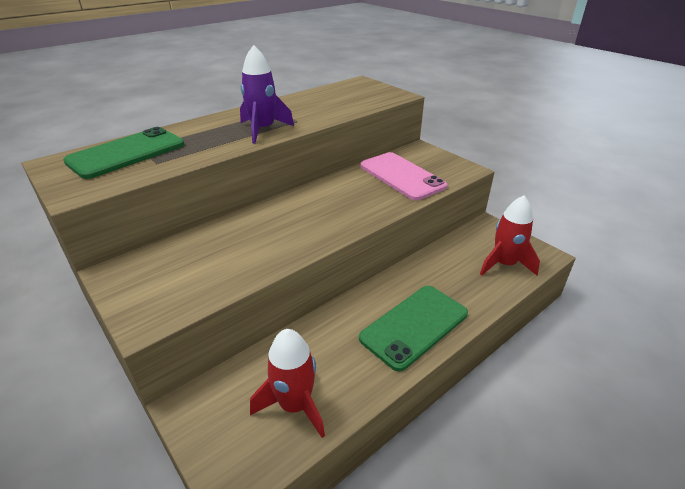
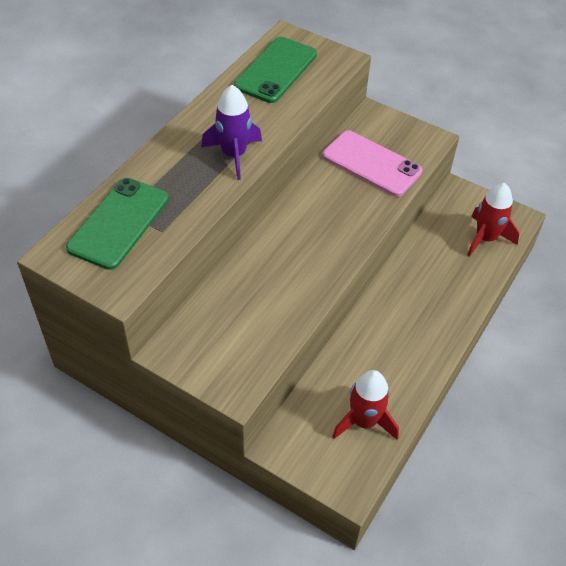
camera: 20 degrees left, 15 degrees up
green phone [359,286,468,371] -> green phone moved to [234,37,317,103]

